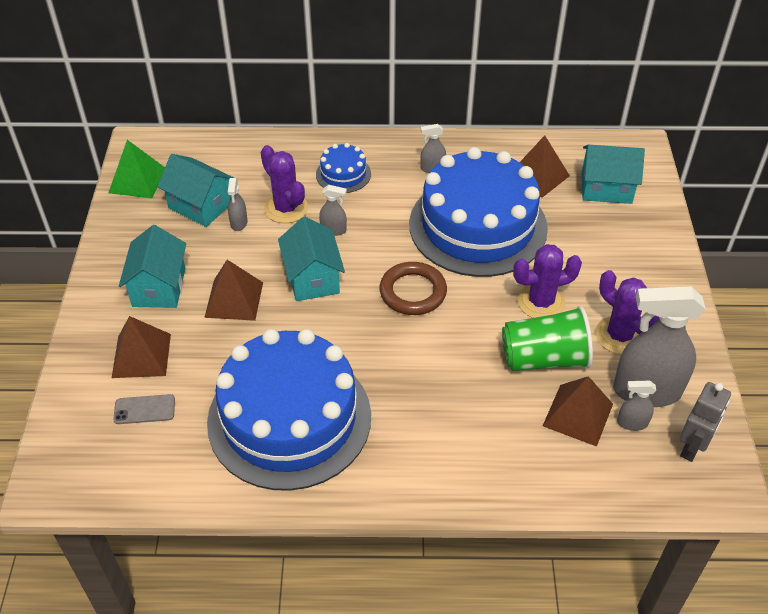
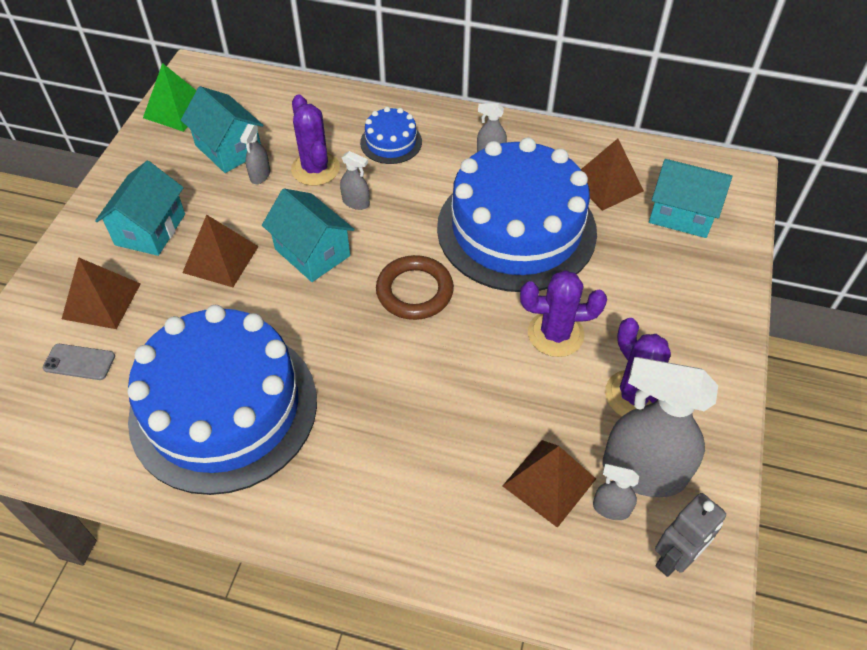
camera: 15 degrees right, 5 degrees up
turquoise house [278,217,345,301] -> turquoise house turned 45 degrees counterclockwise [262,189,354,282]
green cup [502,306,593,371] -> none

